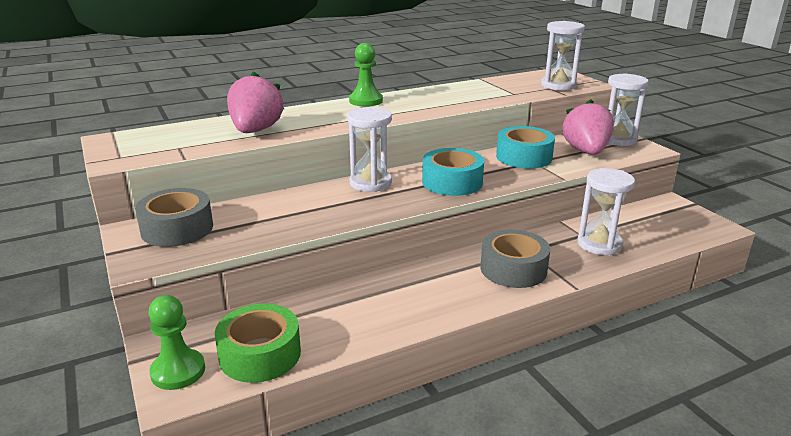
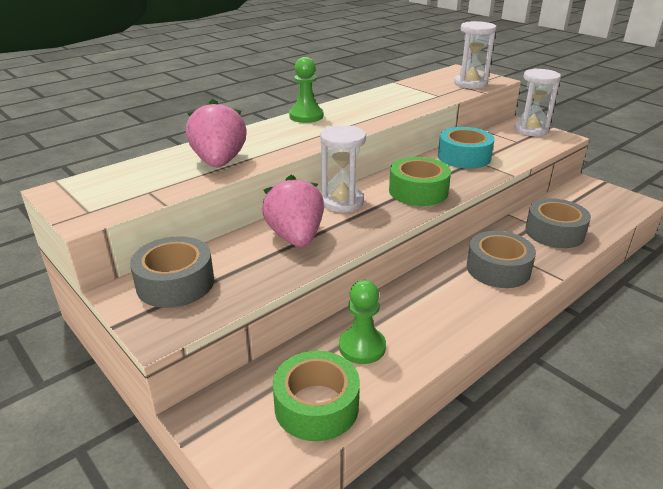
camera: 15 degrees left, 5 degrees up
green pawn [148,295,205,390] -> green pawn moved to [339,280,386,364]
turquoise tape [422,148,484,196] -> green tape [389,157,451,206]
pink strawberry [562,99,614,155] -> pink strawberry moved to [262,175,324,247]
white hourglass [577,168,635,255] -> grey tape [525,198,591,248]

